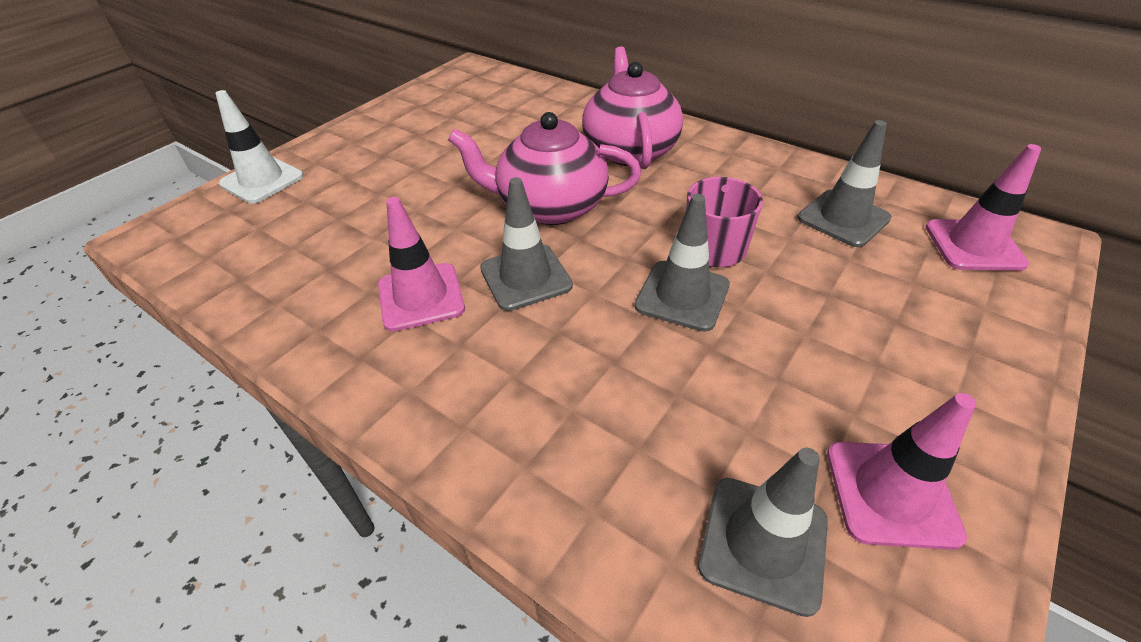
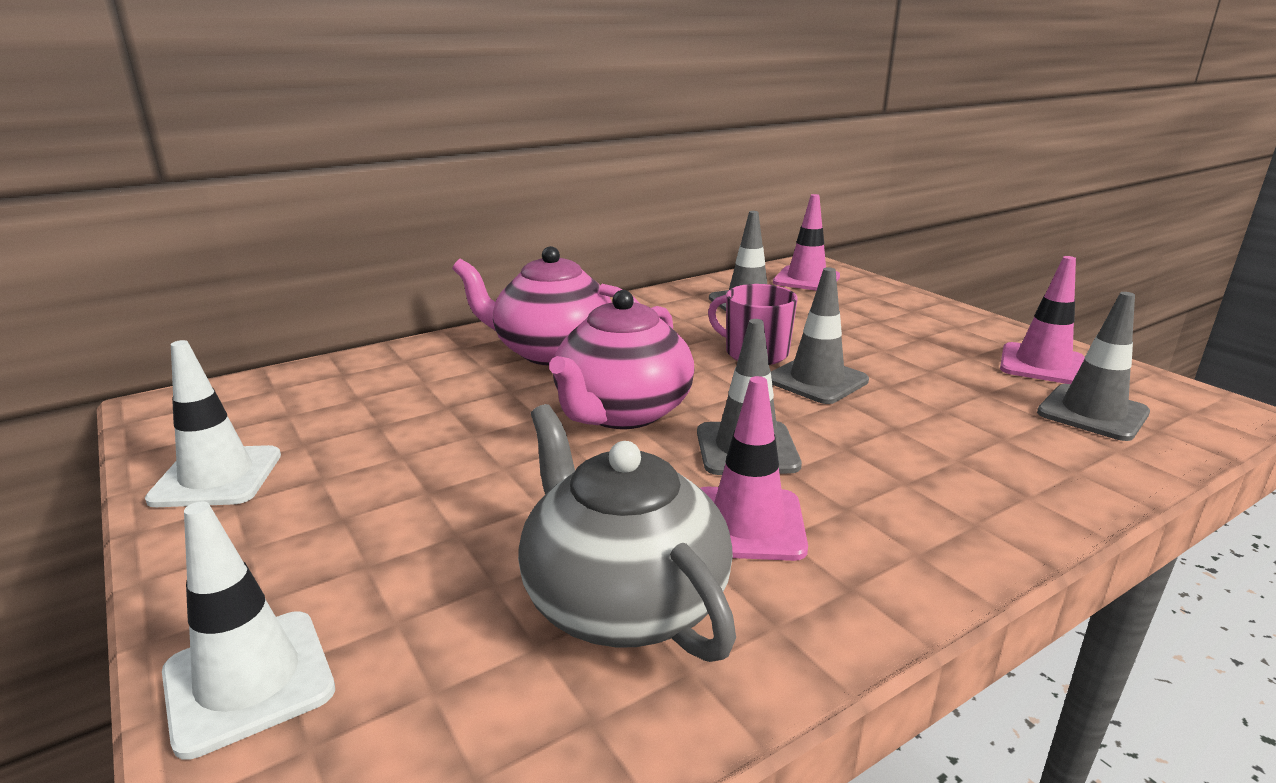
camera: 70 degrees left, 20 degrees down
none -> white traffic cone [145,340,281,507]
none -> grey teapot [518,404,736,662]

